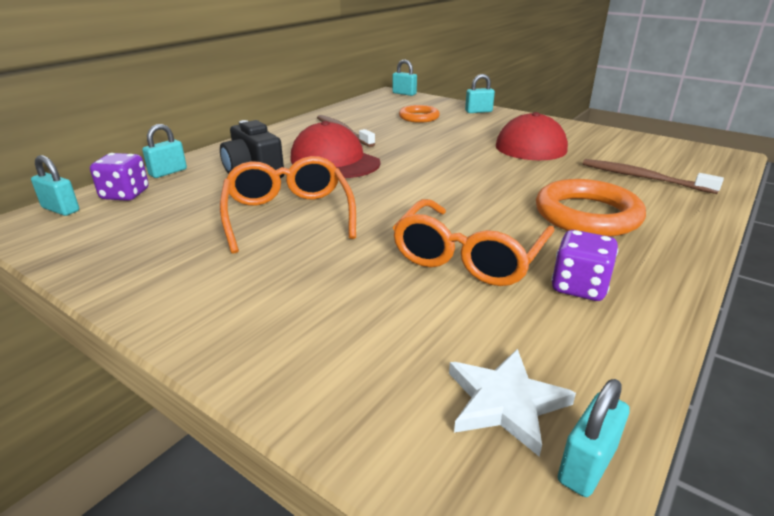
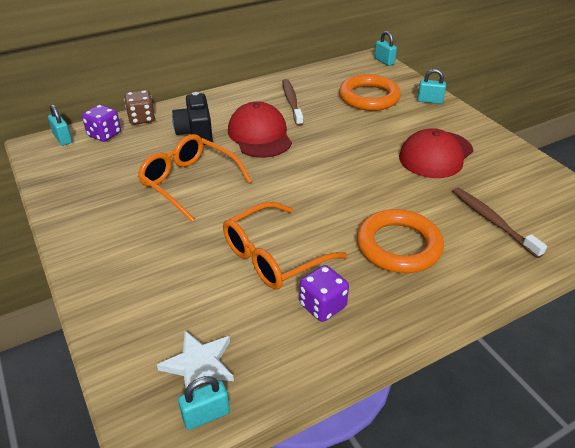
camera: 25 degrees right, 10 degrees up
turquoise padlock [142,124,187,178] -> brown dice [124,90,155,125]
orange glasses [220,156,356,254] -> orange glasses turned 60 degrees counterclockwise [138,134,252,222]
orange ring [399,105,440,123] -> orange ring [339,74,401,111], size x1.66

